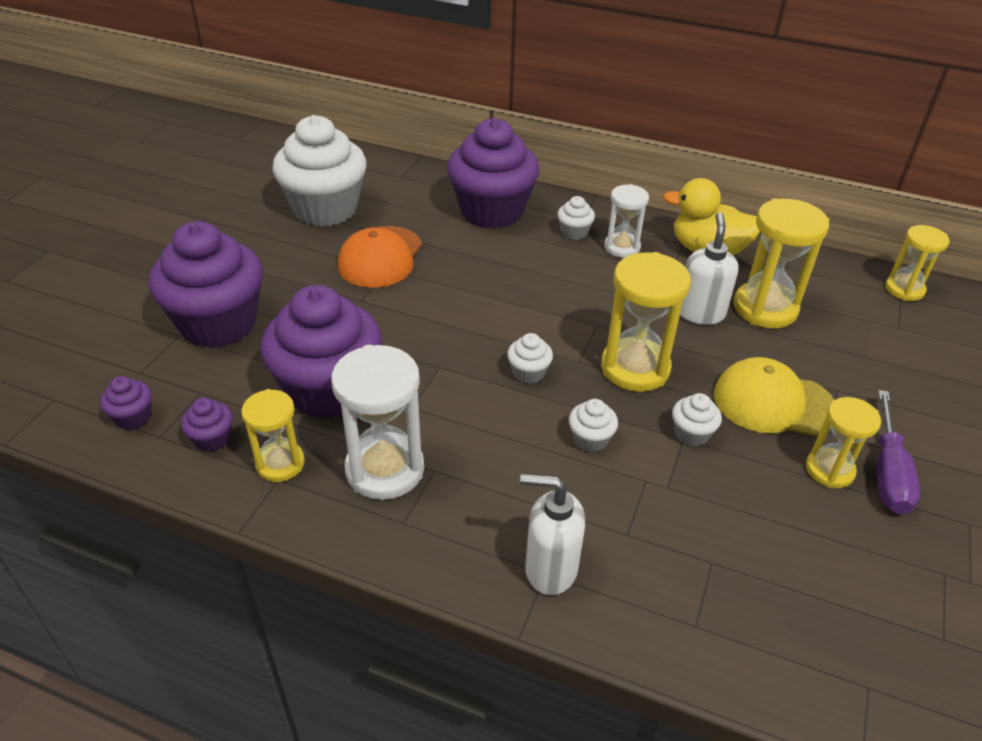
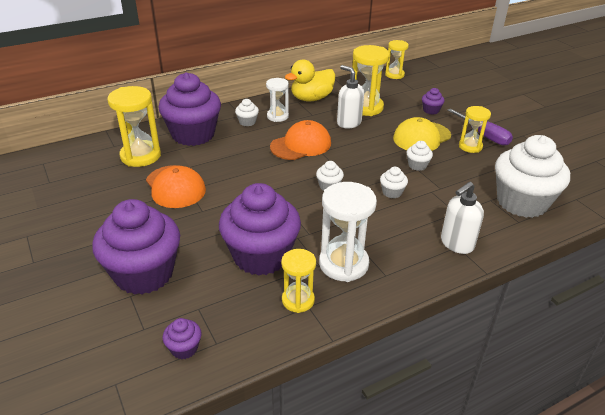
camera: 50 degrees left, 5 degrees down
purple cupcake [181,398,233,452] -> purple cupcake moved to [422,88,445,115]
white cupcake [272,115,366,227] -> white cupcake moved to [495,135,570,218]
yellow hourglass [601,252,691,392] -> yellow hourglass moved to [108,86,161,167]
none -> orange cap [270,120,331,160]

